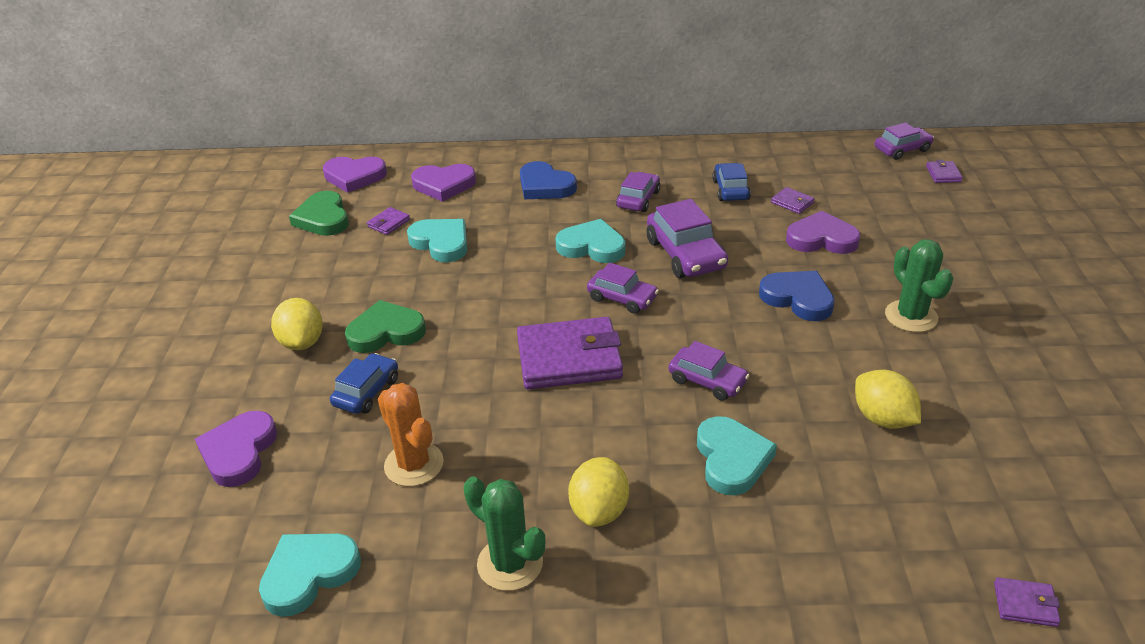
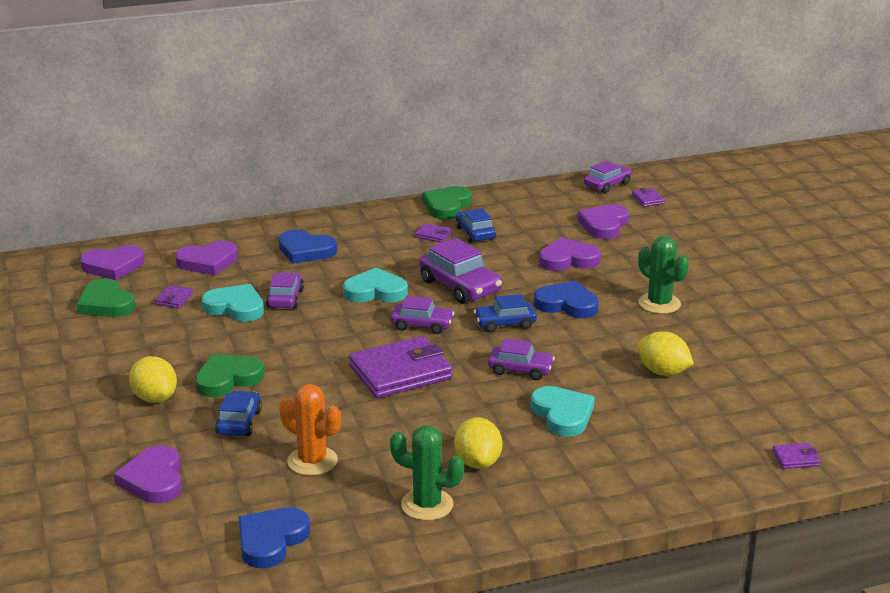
camera: 20 degrees left, 10 degrees down
turquoise heart [259,534,361,617] -> blue heart [239,507,310,568]
purple car [616,172,660,212] -> purple car moved to [266,273,304,309]
purple wallet [771,187,815,214] -> purple wallet moved to [415,223,452,243]
none -> green heart [423,186,472,220]
none -> blue car [474,294,537,332]
none -> purple heart [577,204,629,239]

